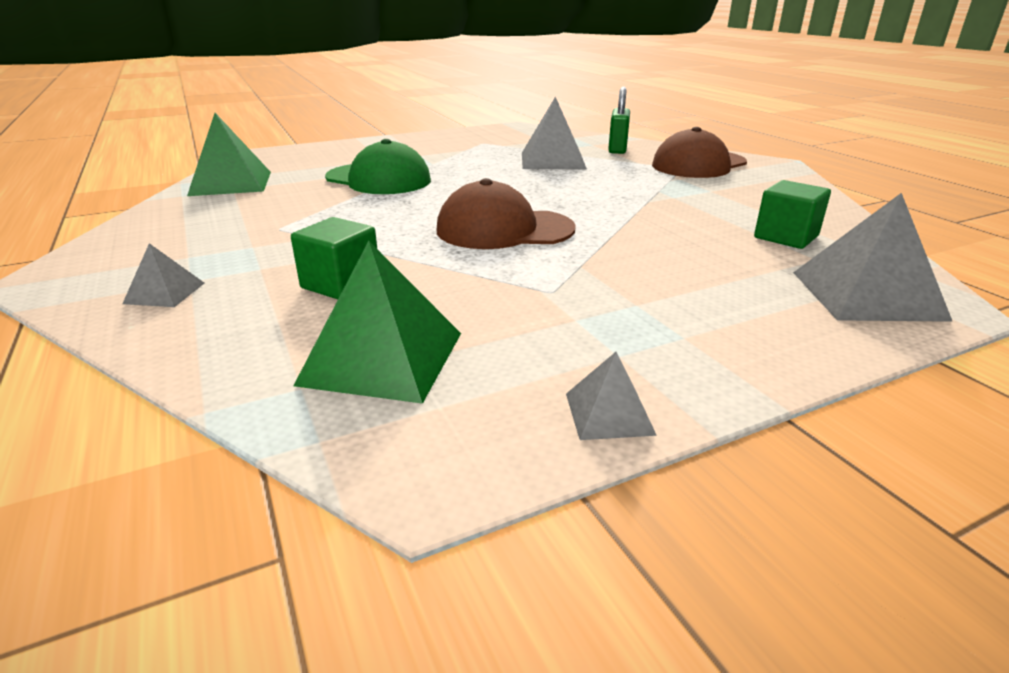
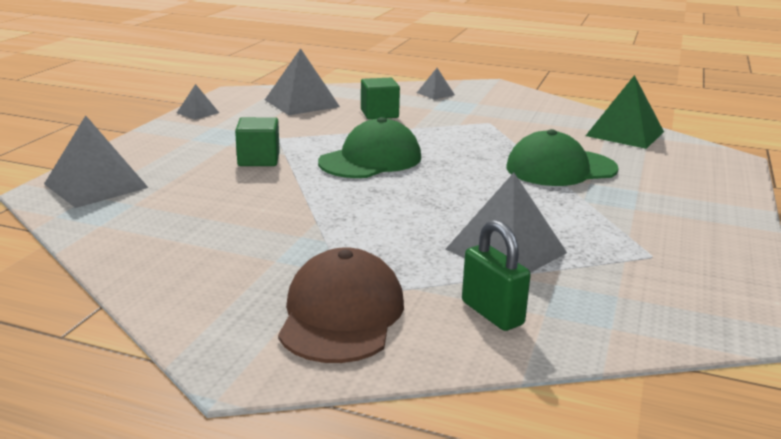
camera: 135 degrees right, 5 degrees down
green pyramid [293,241,461,404] -> grey pyramid [265,48,340,115]
brown cap [437,178,576,249] -> green cap [318,117,421,178]
green cube [754,180,831,249] -> green cube moved to [235,117,280,166]

